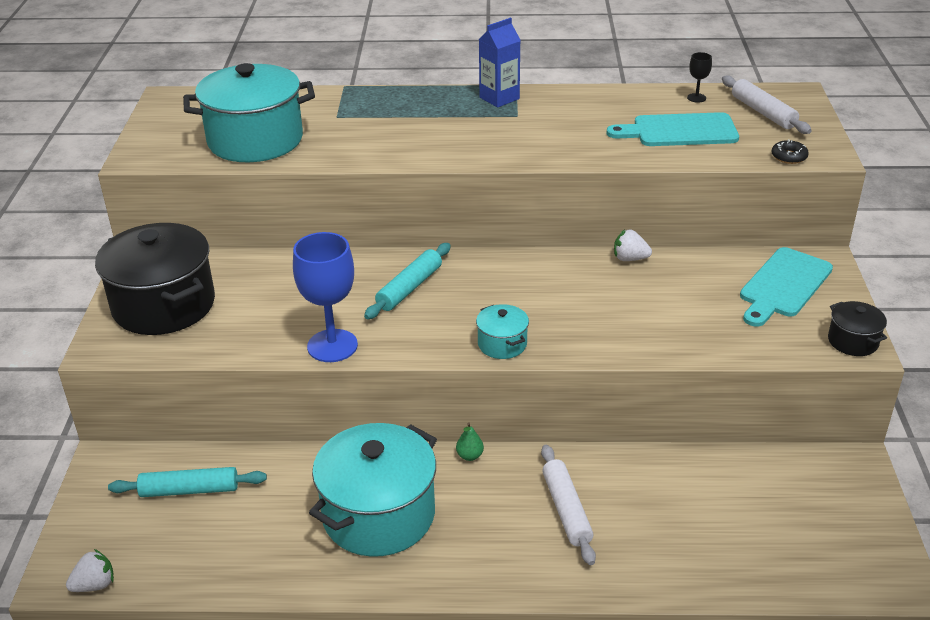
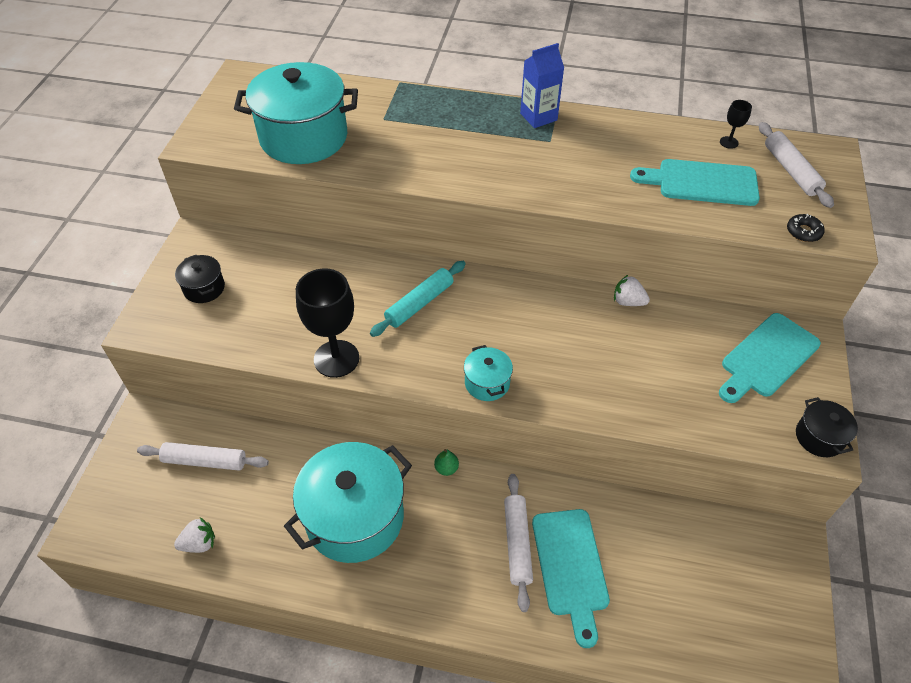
camera: 10 degrees right, 15 degrees up
white strawberry [66,549,114,592] -> white strawberry moved to [174,518,215,553]
black pot [95,223,215,335] -> black pot [175,255,225,303], size x0.46
turquoise rolling pin [108,467,267,497] -> white rolling pin [137,442,269,471]
blue goblet [293,232,358,362] -> black goblet [296,268,359,378]
none -> turquoise cutting board [532,509,610,648]

